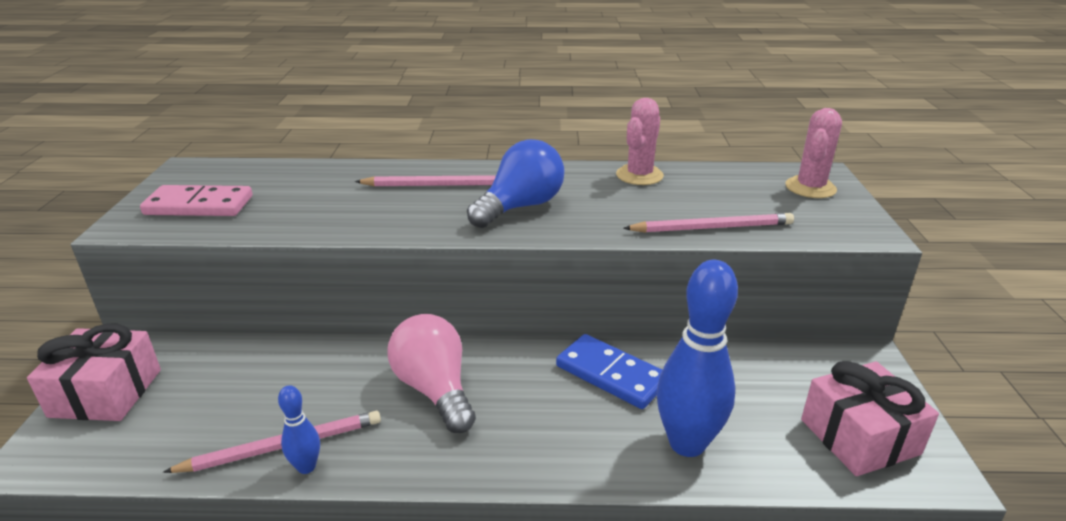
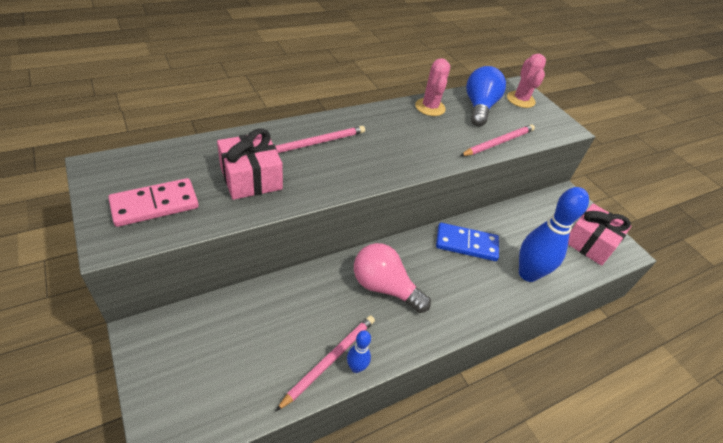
camera: 35 degrees left, 15 degrees up
pink gift [27,324,161,421] -> pink gift moved to [217,129,283,200]
blue light bulb [467,139,564,228] -> blue light bulb moved to [466,66,506,126]

